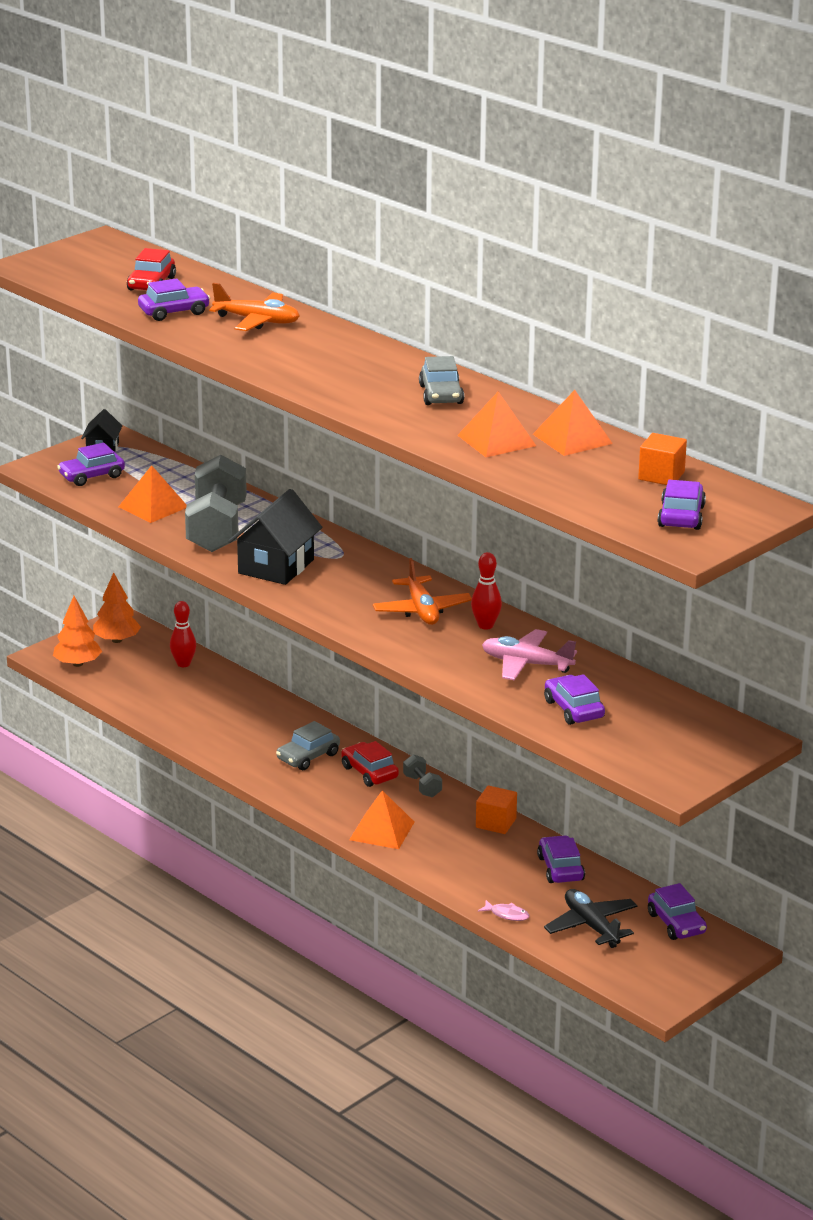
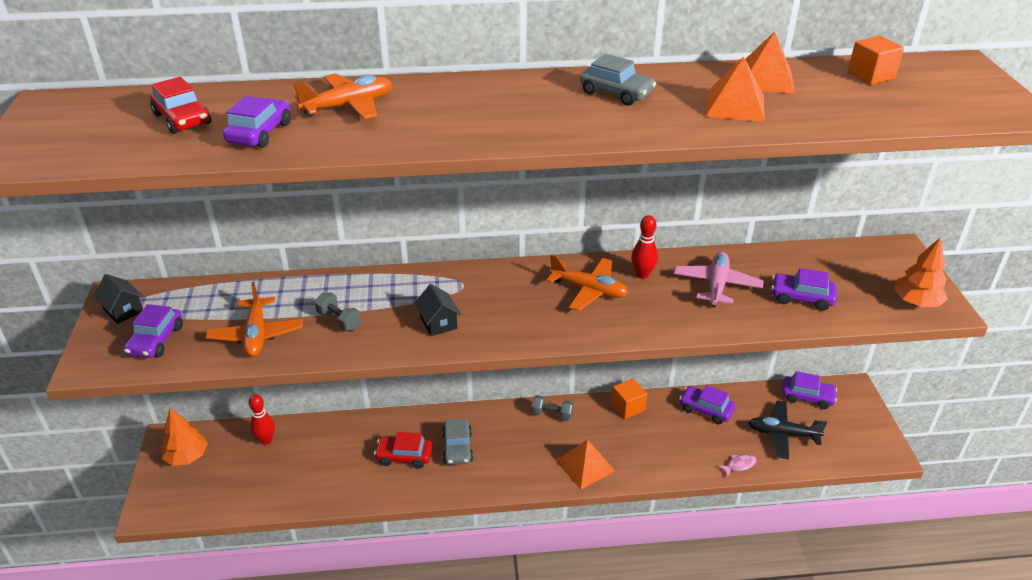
camera: 50 degrees left, 10 degrees up
orange tree [53,596,102,667] -> orange tree moved to [894,237,948,307]
orange pyramid [119,465,187,523] -> orange plane [205,282,303,357]
grey dumbbell [185,455,247,552] -> grey dumbbell [315,293,361,331], size x0.44
black house [229,489,322,585] -> black house [415,284,461,336], size x0.55
red car [341,741,399,787] -> red car moved to [374,432,432,469]
pink plane [482,629,577,681] -> pink plane turned 135 degrees clockwise [674,252,764,307]
purple car [658,480,706,530] -> none

